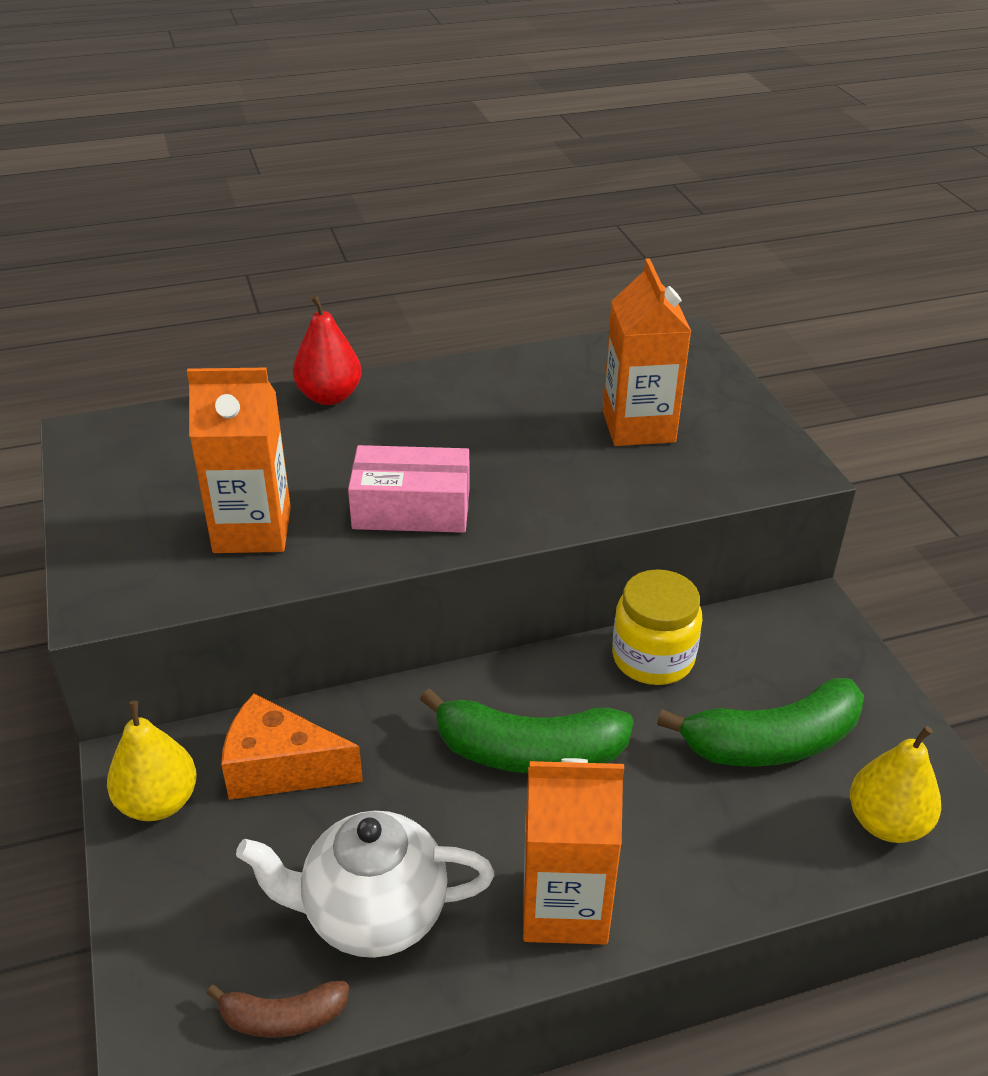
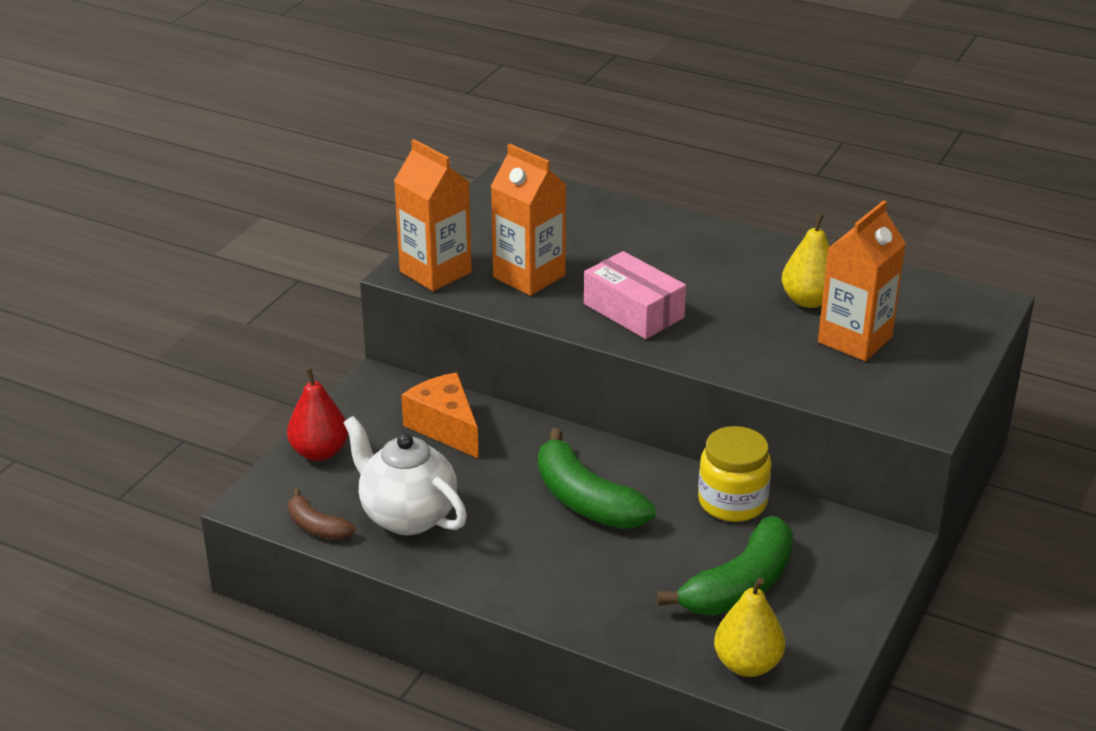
camera: 45 degrees right, 5 degrees down
yellow pear [107,701,197,821] -> yellow pear moved to [782,214,830,308]
red pear [293,295,362,405] -> red pear moved to [287,368,348,461]
orange carton [523,758,624,945] -> orange carton moved to [394,139,472,291]
green banana [657,678,864,767] -> green banana turned 75 degrees counterclockwise [657,516,793,616]

